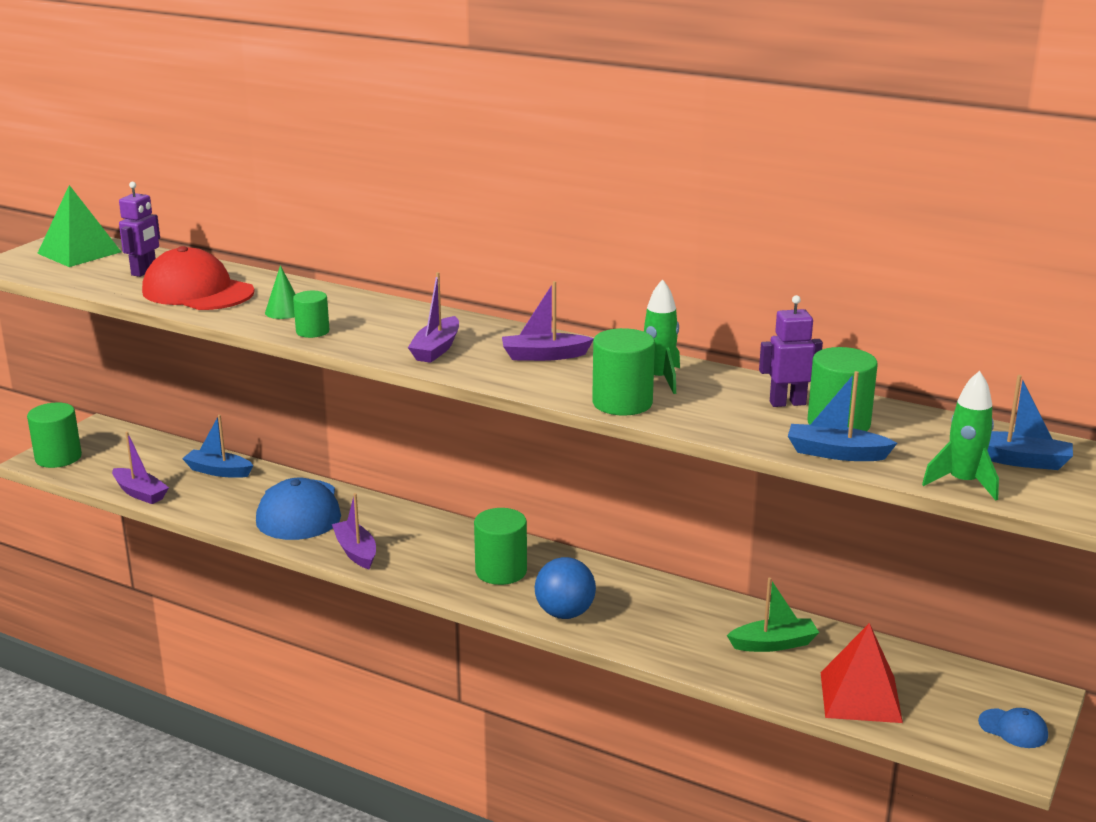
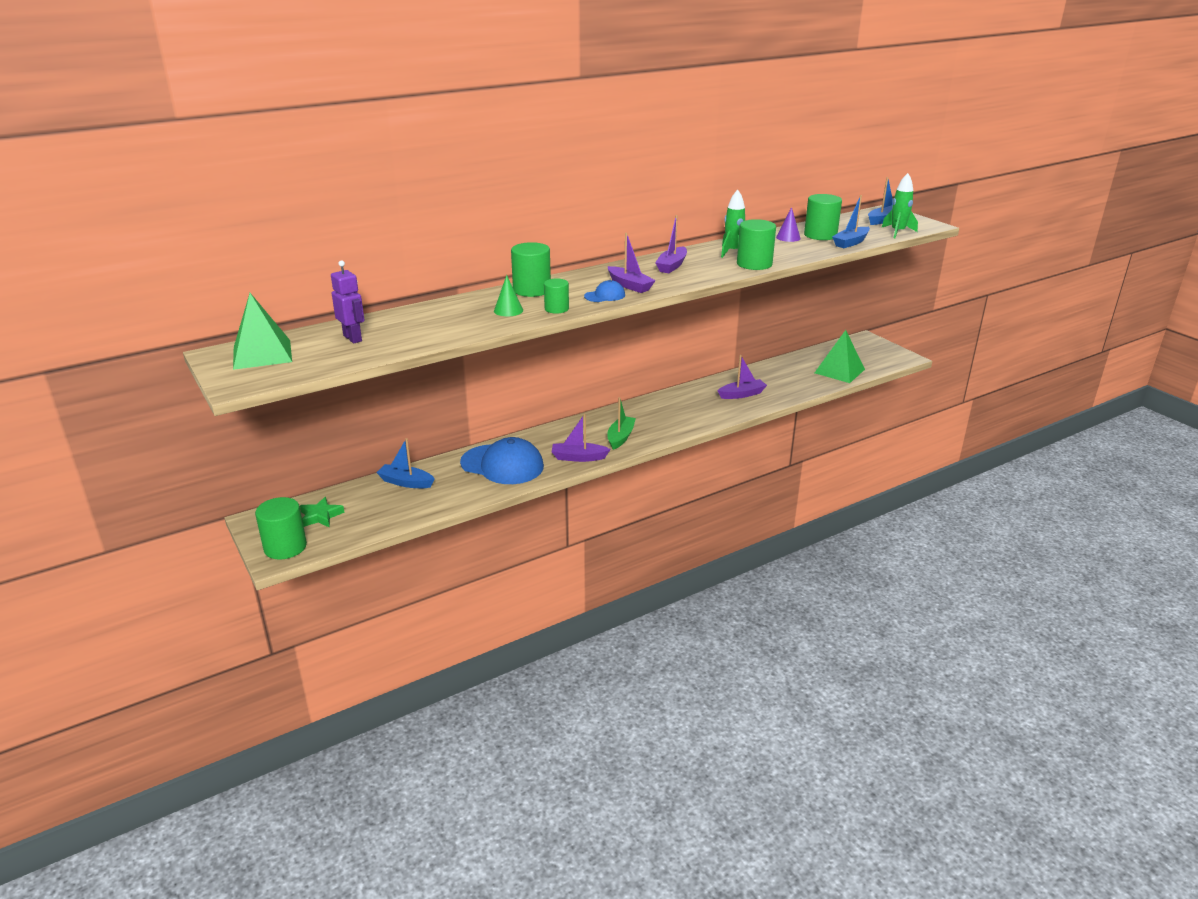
camera: 60 degrees left, 5 degrees up
purple boat [112,432,169,504] -> purple boat moved to [718,355,767,399]
red cap [142,246,255,310] -> none
blue boat [182,415,253,478] -> blue boat turned 60 degrees clockwise [376,438,435,488]
green cylinder [474,508,527,585] -> green cylinder moved to [511,242,551,297]
blue ball [535,557,596,619] -> none
green boat [727,578,819,652] -> green boat moved to [607,397,636,450]
purple robot [759,295,823,407] -> purple cone [776,207,801,242]
red pyramid [820,623,903,723] -> green pyramid [815,330,865,383]
blue cap [978,708,1048,748] -> blue cap moved to [584,280,625,302]
none -> green star [300,497,345,528]

